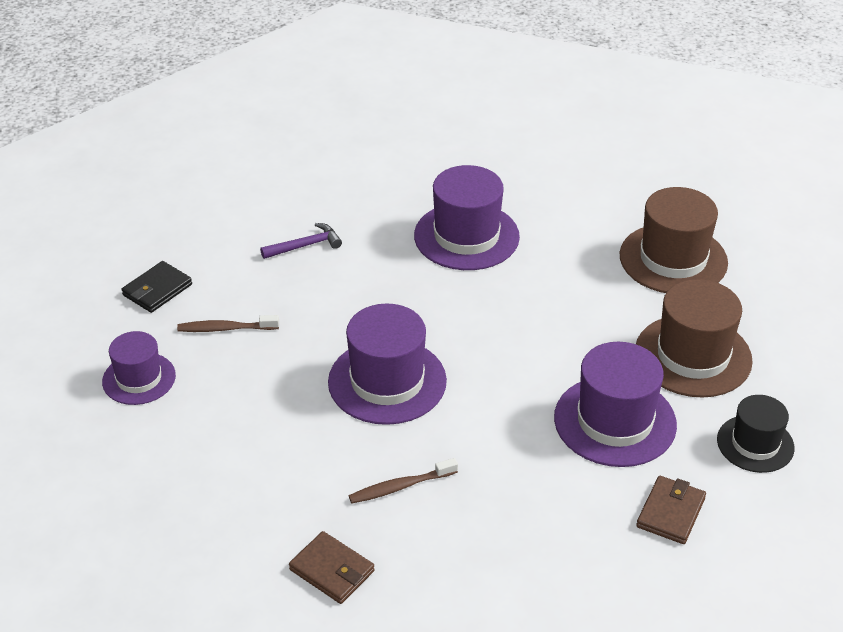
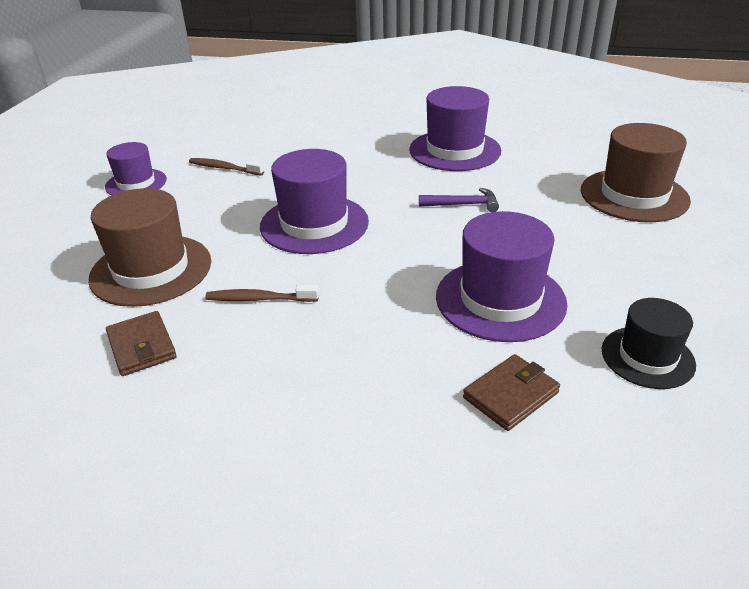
camera: 25 degrees right, 5 degrees down
black wallet [122,261,192,313] -> none
purple hammer [260,223,342,259] -> purple hammer moved to [419,188,499,212]
brown hat [636,279,753,398] -> brown hat moved to [88,188,211,307]

